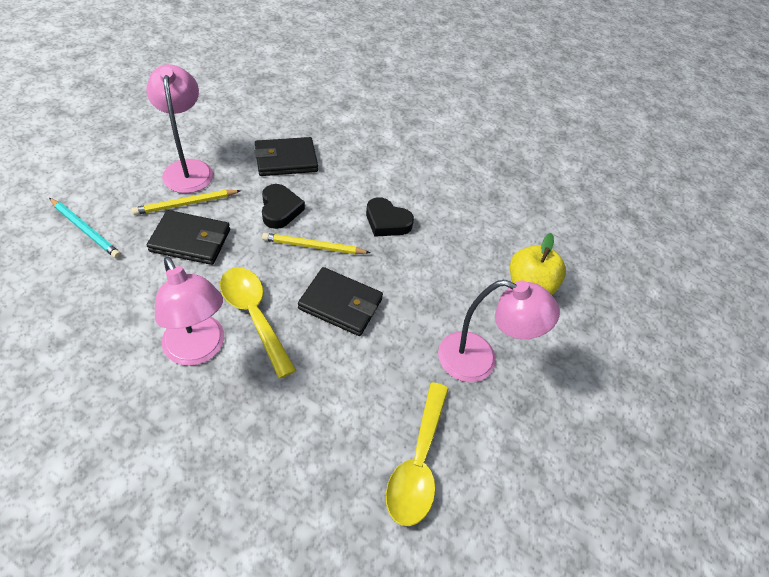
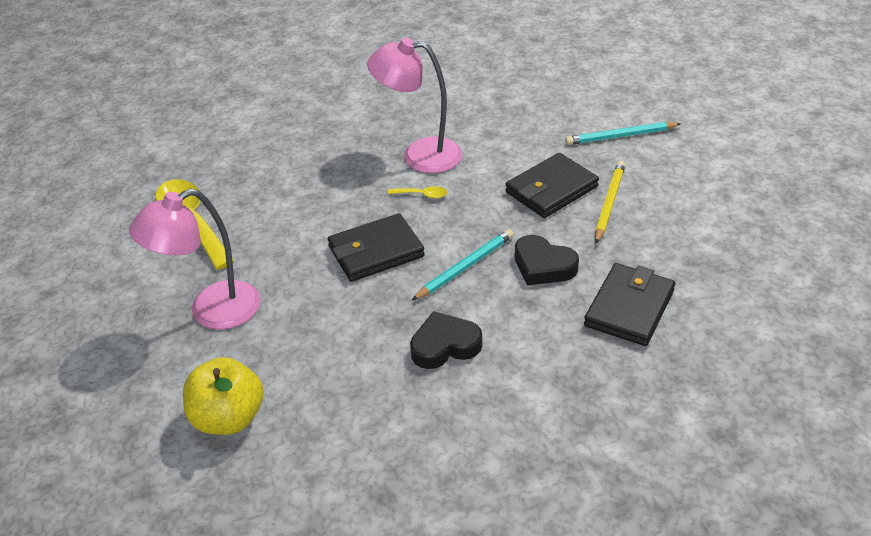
camera: 140 degrees right, 10 degrees down
pink lamp [146,64,213,193] -> none
yellow spoon [220,267,296,379] -> yellow spoon [388,186,447,198], size x0.42
yellow pencil [262,233,370,254] -> turquoise pencil [411,229,514,301]

